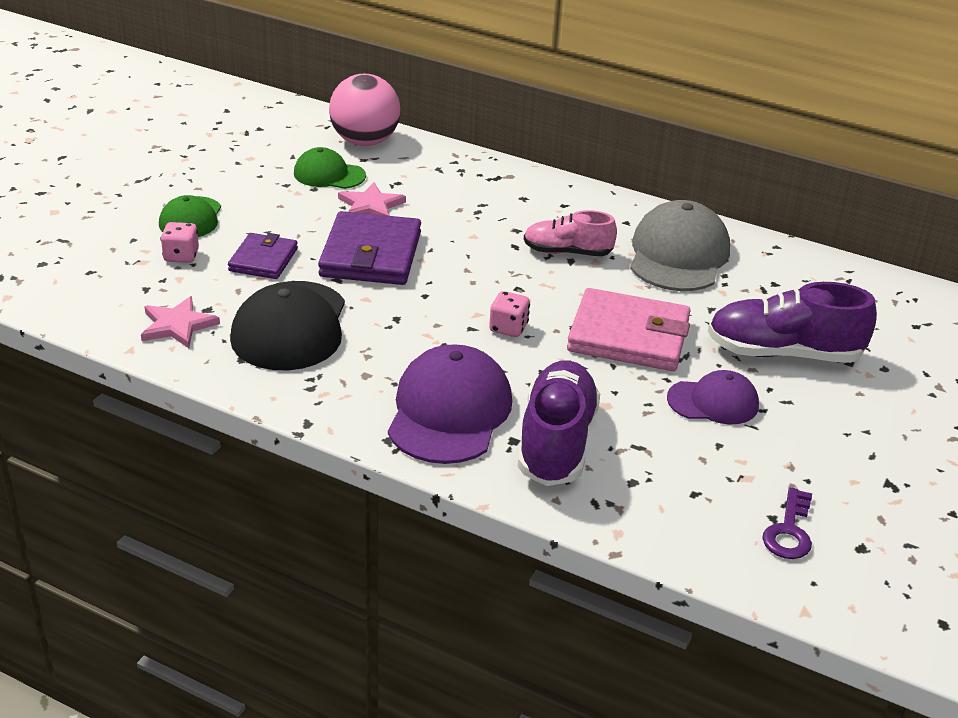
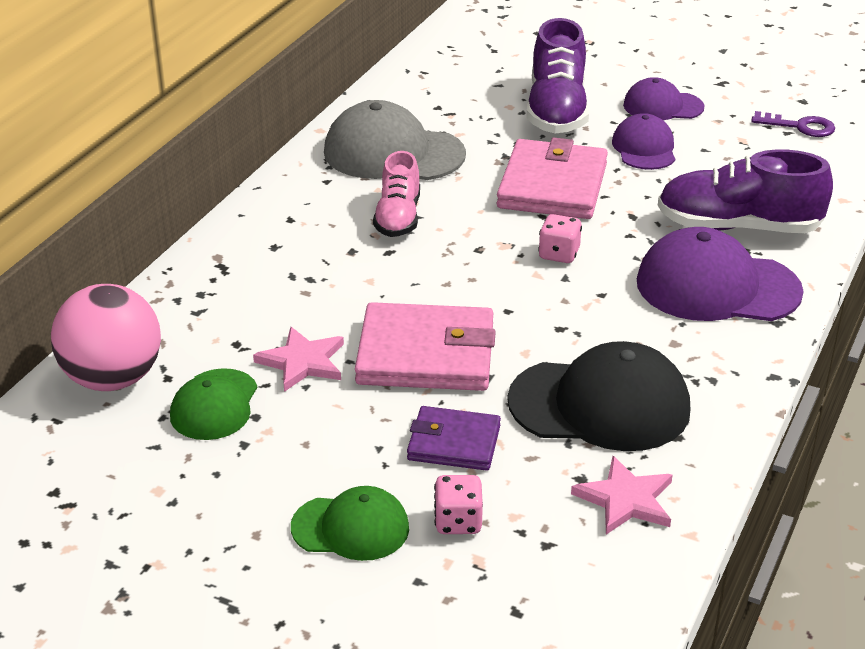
camera: 90 degrees left, 0 degrees up
purple wallet [318,211,421,285] -> pink wallet [355,302,496,391]
none -> purple cap [623,77,705,120]

